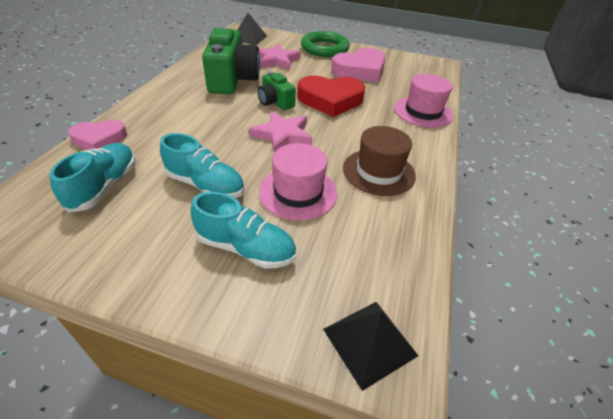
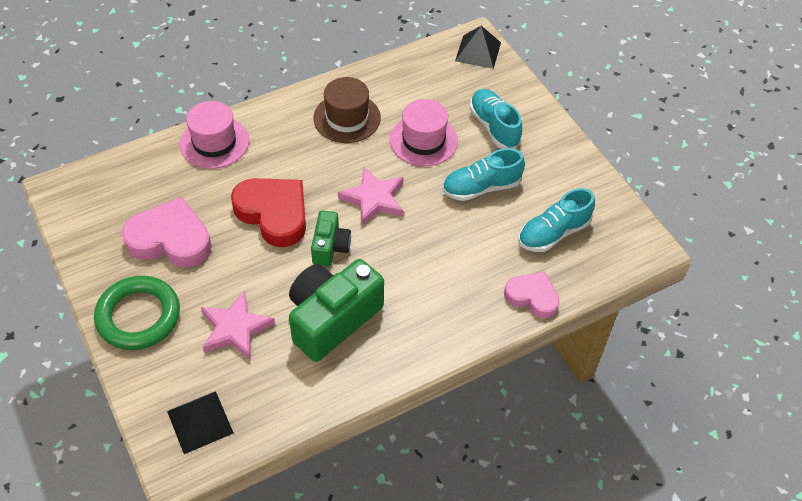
camera: 135 degrees left, 10 degrees up
turquoise shoe [160,133,244,198] -> turquoise shoe turned 90 degrees counterclockwise [442,148,525,201]

